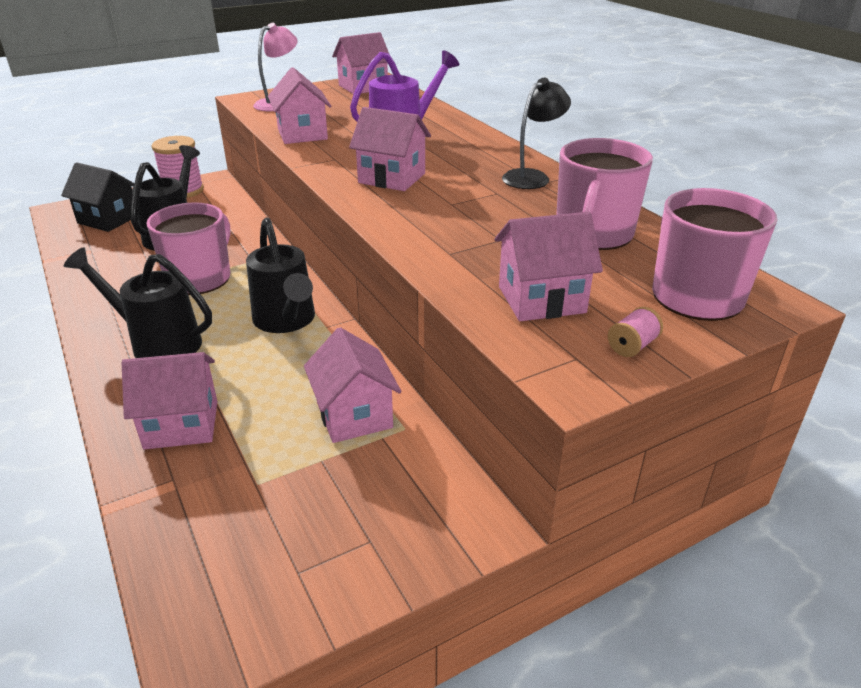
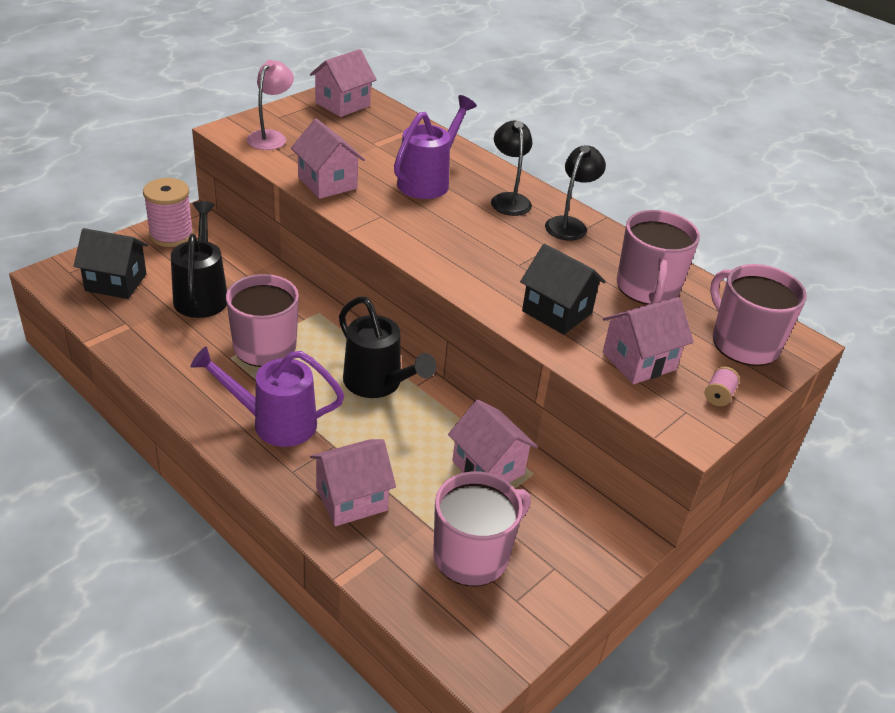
camera: 20 degrees left, 5 degrees up
black watering can [64,247,212,358] -> purple watering can [191,346,344,447]
pink house [349,107,431,191] -> none
none -> pink mug [433,471,531,587]
none -> black lamp [491,121,533,216]
none -> black house [520,244,606,335]

